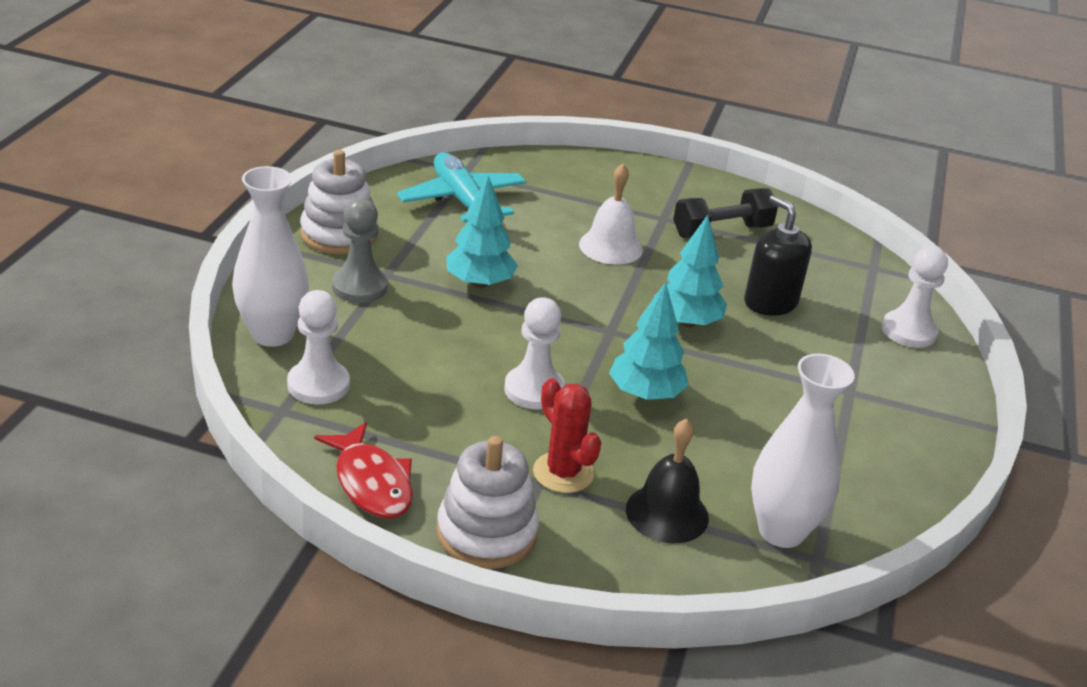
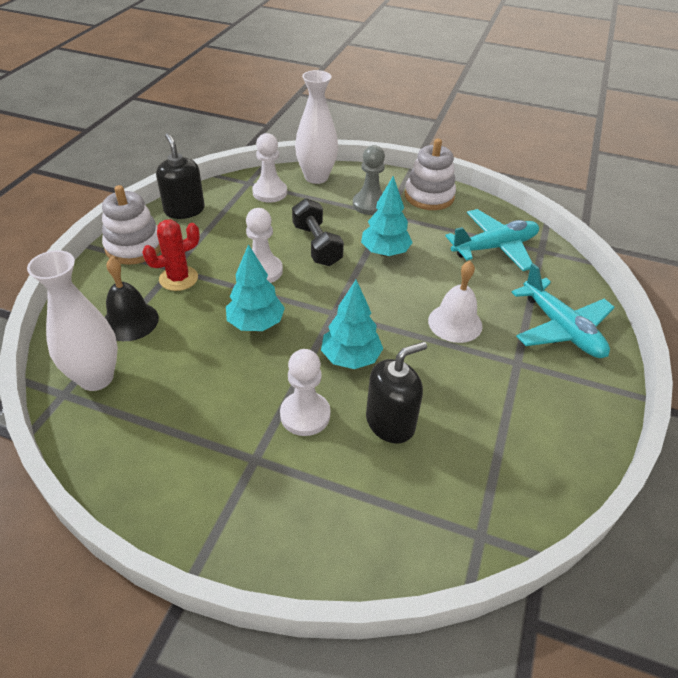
camera: 95 degrees right, 10 degrees up
red fish [314,422,413,518] -> black soap dispenser [156,133,205,219]
black dumbbell [673,188,778,238] -> black dumbbell moved to [292,198,344,266]
white pawn [882,246,948,348] -> white pawn moved to [280,349,330,436]
none -> turquoise plane [511,263,615,358]

